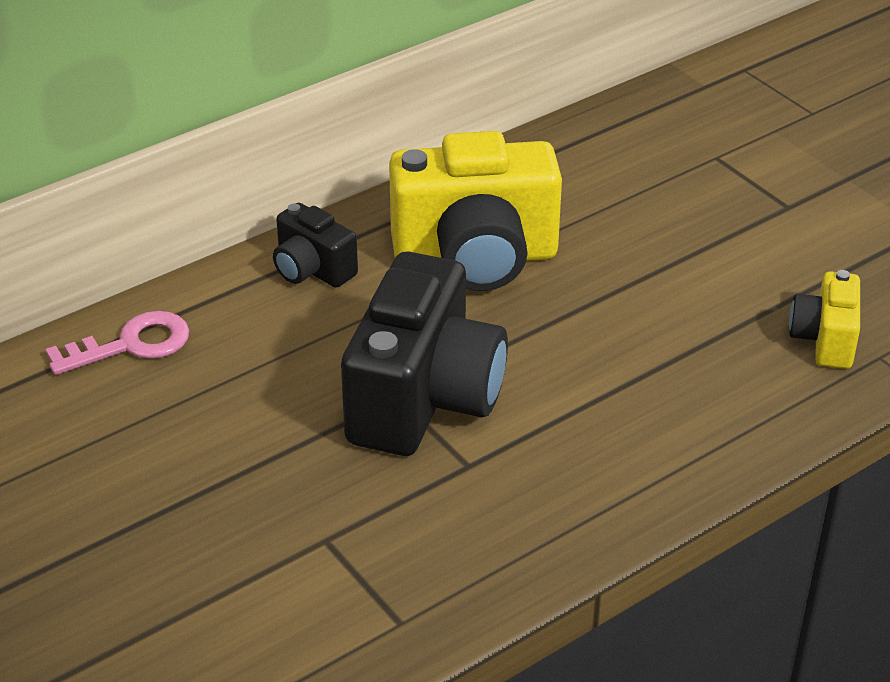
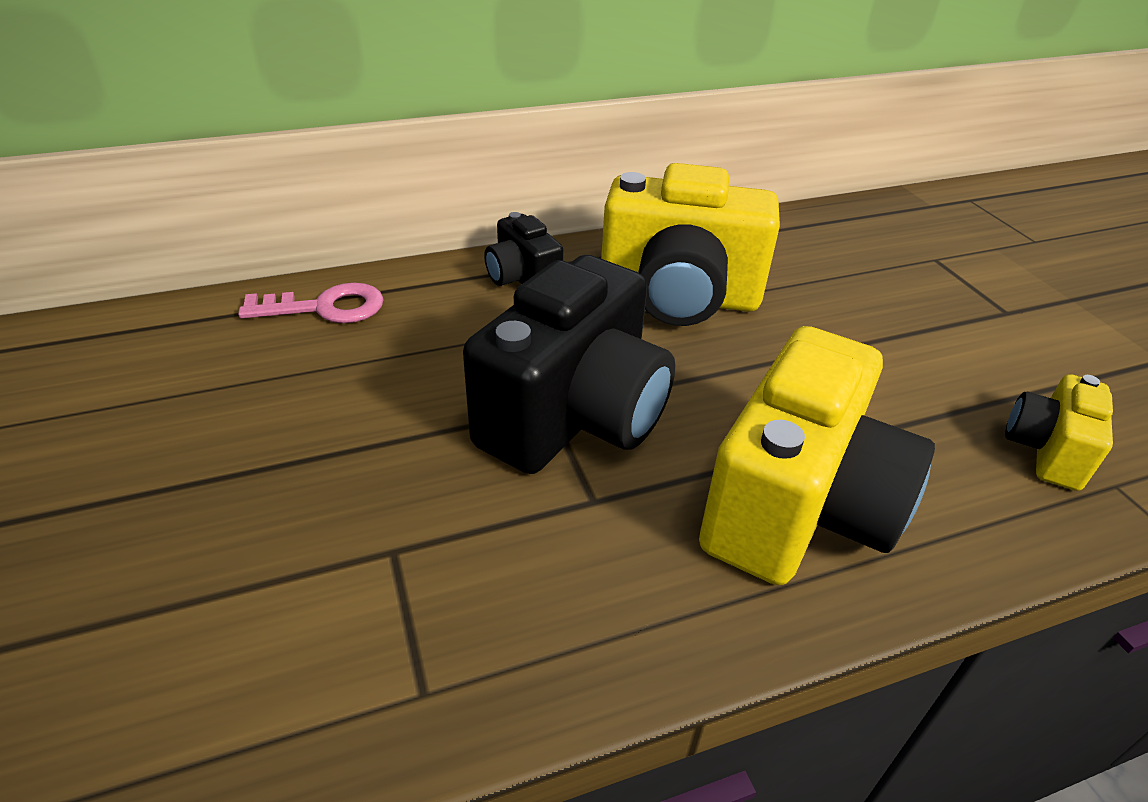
camera: 15 degrees right, 0 degrees up
none -> yellow camera [699,326,935,585]

